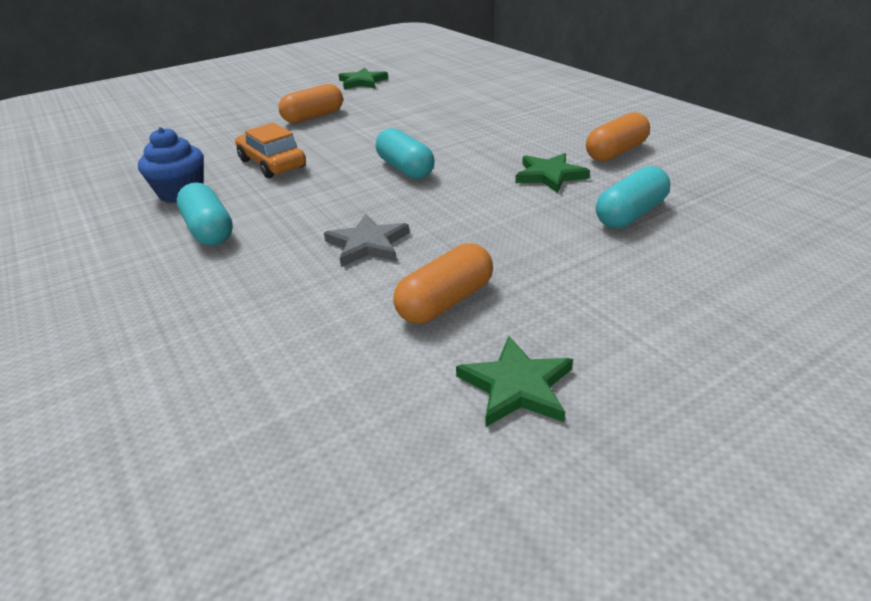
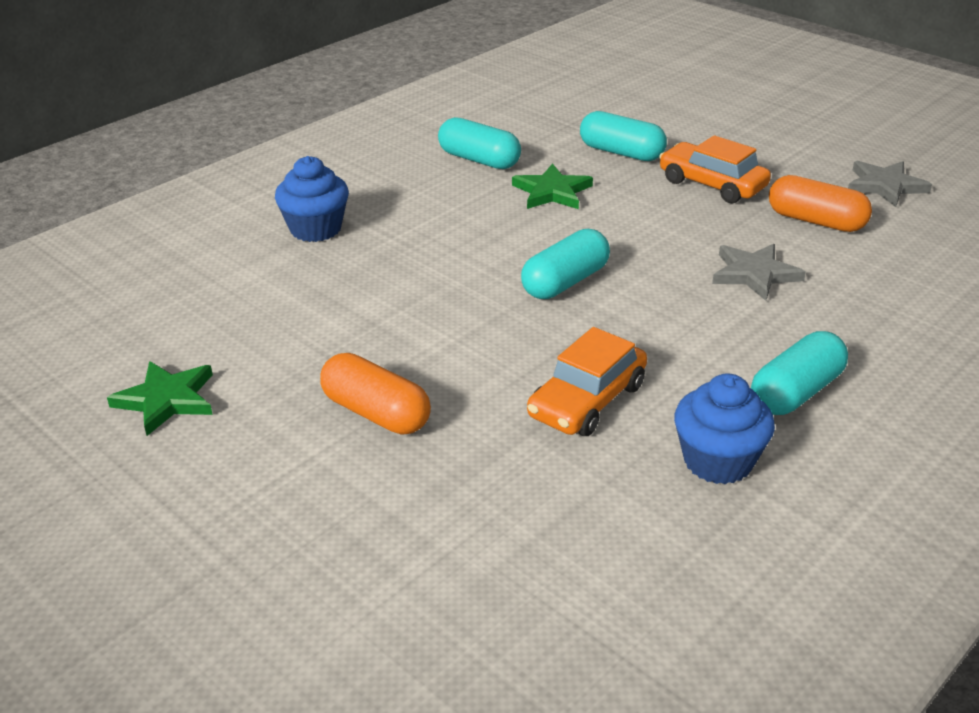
camera: 105 degrees left, 0 degrees up
green star [456,336,573,427] -> grey star [848,161,932,207]
orange capsule [586,112,650,162] -> turquoise capsule [438,117,521,169]
none -> blue cupcake [275,156,349,242]
none -> orange car [659,135,771,203]

